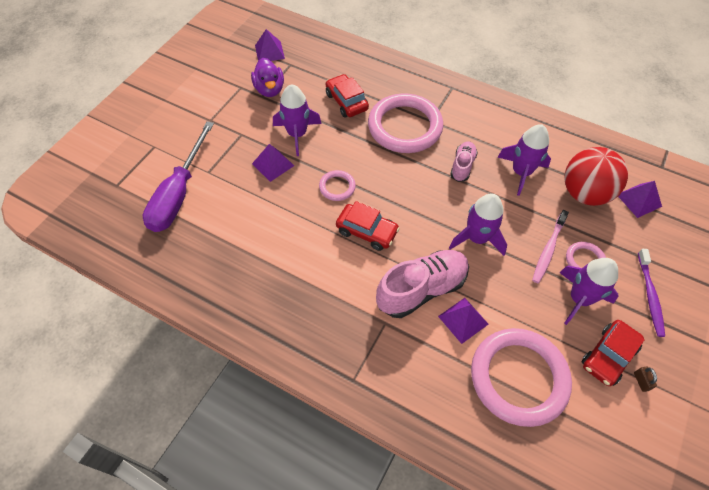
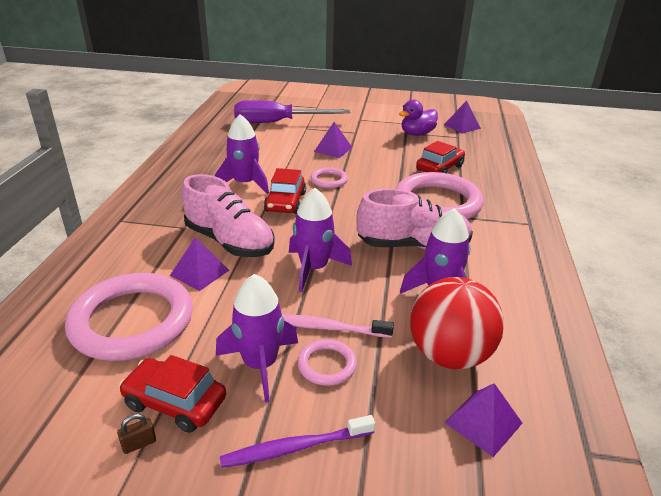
camera: 70 degrees right, 25 degrees down
purple rocket [273,84,321,156] -> purple rocket moved to [215,114,269,194]
pink shoe [450,141,478,182] -> pink shoe [356,189,473,250], size x1.81

